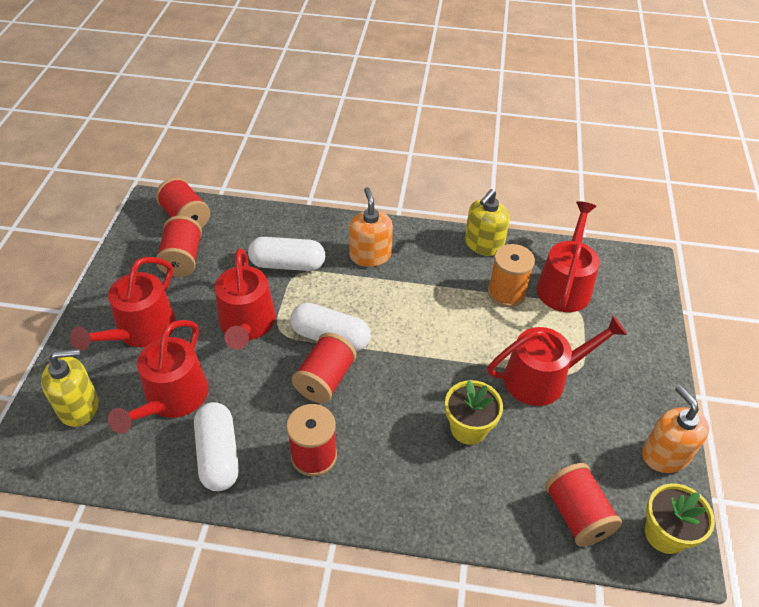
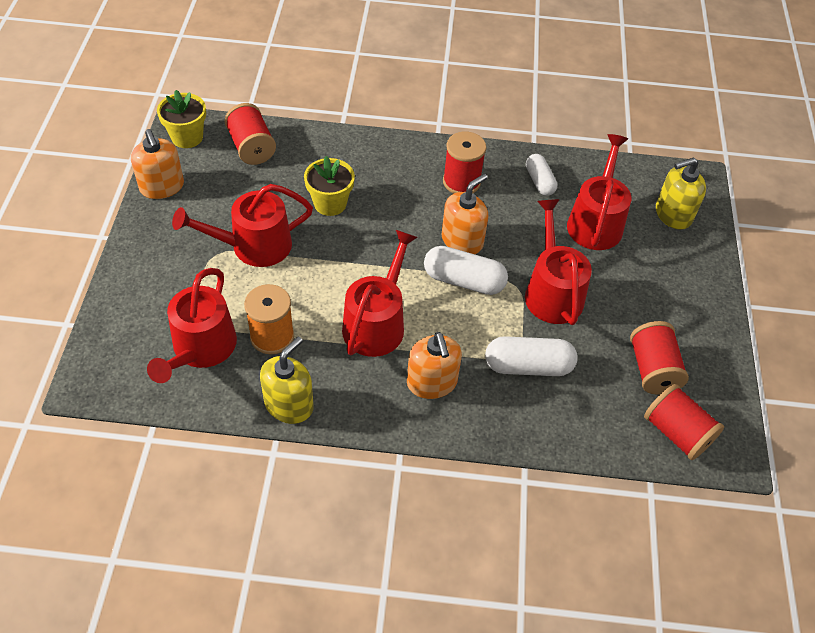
camera: 175 degrees right, 5 degrees up
red watering can [70,257,176,351] -> red watering can moved to [342,230,417,357]
white capsule [194,402,239,491] -> white capsule [526,154,557,196], size x0.65
red spool [292,333,356,403] -> orange soap dispenser [441,174,488,254]

